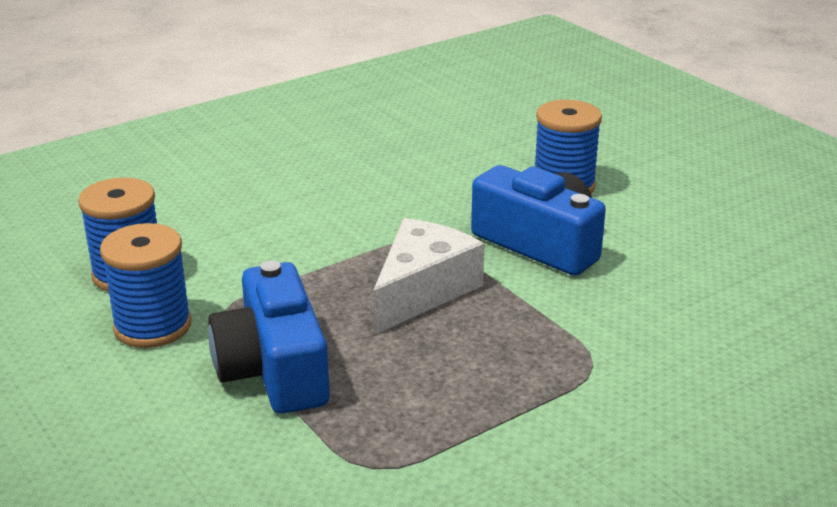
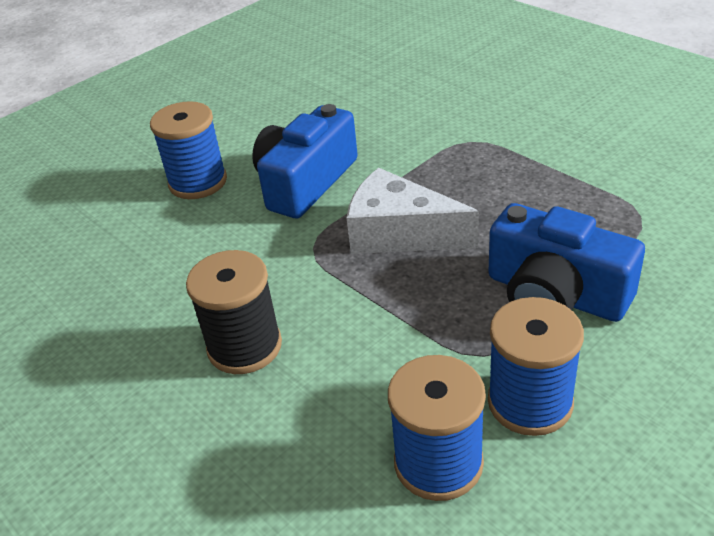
camera: 95 degrees left, 10 degrees up
blue camera [208,260,330,414] -> blue camera turned 60 degrees clockwise [489,203,645,322]
none -> black spool [186,250,282,374]

